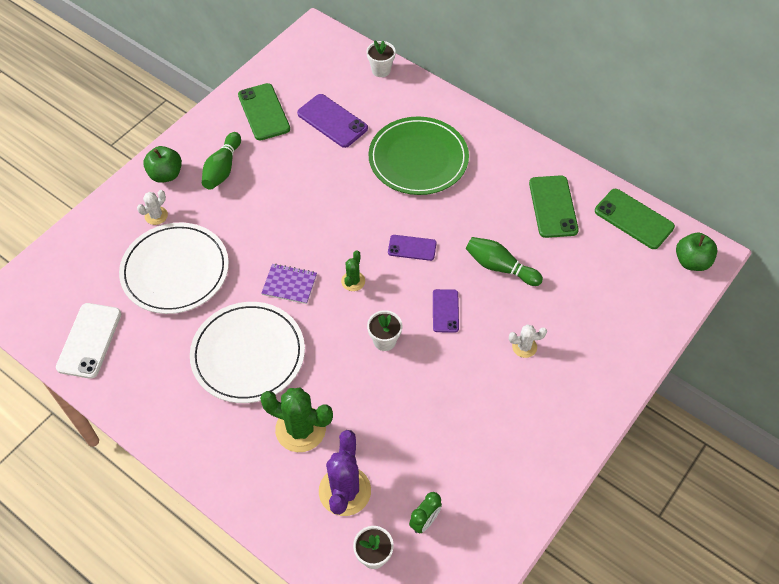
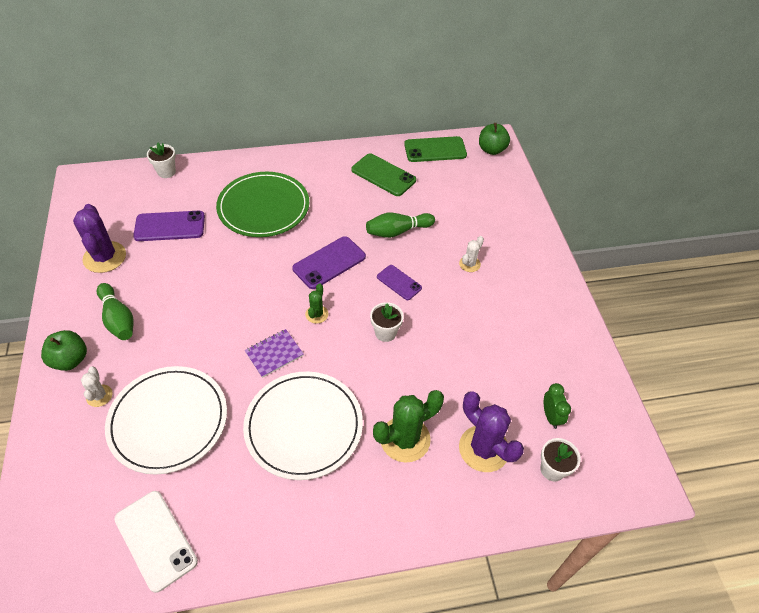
camera: 50 degrees left, 5 degrees down
green phone [238,83,290,140] -> purple cactus [73,204,126,273]
green cactus [341,250,365,291] -> green cactus turned 45 degrees clockwise [305,283,328,324]
purple phone [388,235,436,261] -> purple phone [292,236,366,289], size x1.62

